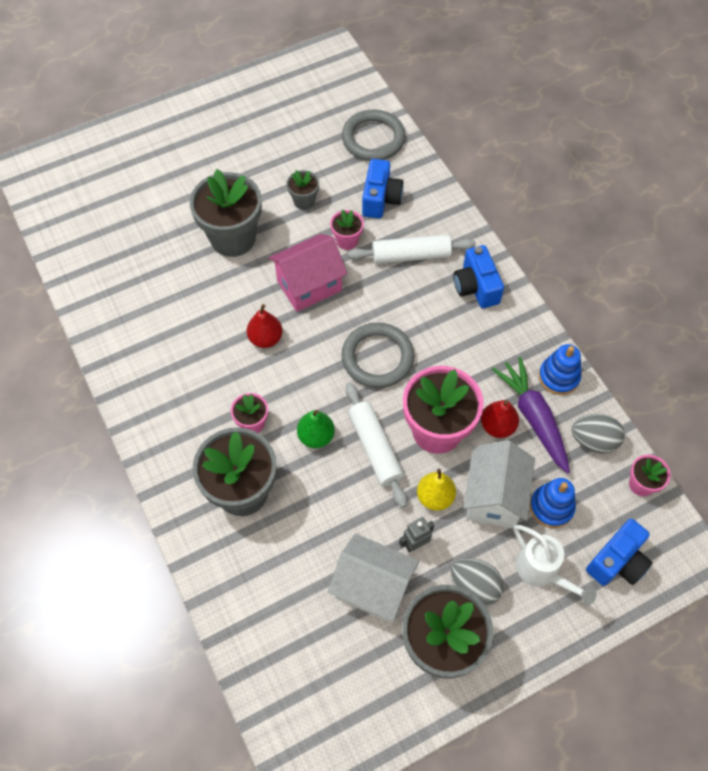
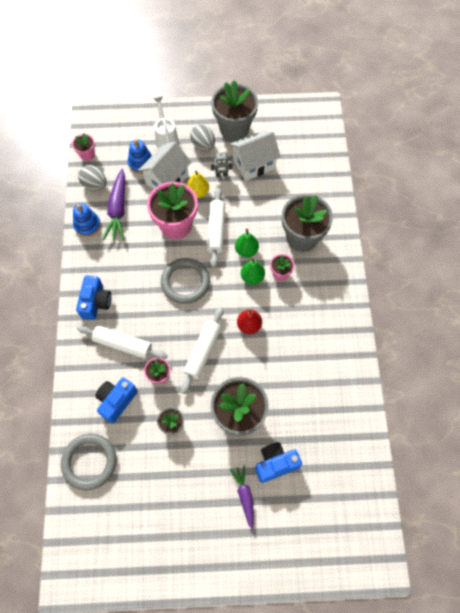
camera: 155 degrees left, 5 degrees up
pink house [269,234,347,312] -> white rolling pin [181,307,223,394]
white house [328,533,419,623] -> white house turned 75 degrees counterclockwise [230,130,281,181]
red pear [481,400,519,438] -> none
blue camera [586,519,652,586] -> blue camera moved to [255,442,302,483]
none -> purple carrot [230,465,254,530]
none -> green pear [241,258,265,285]

